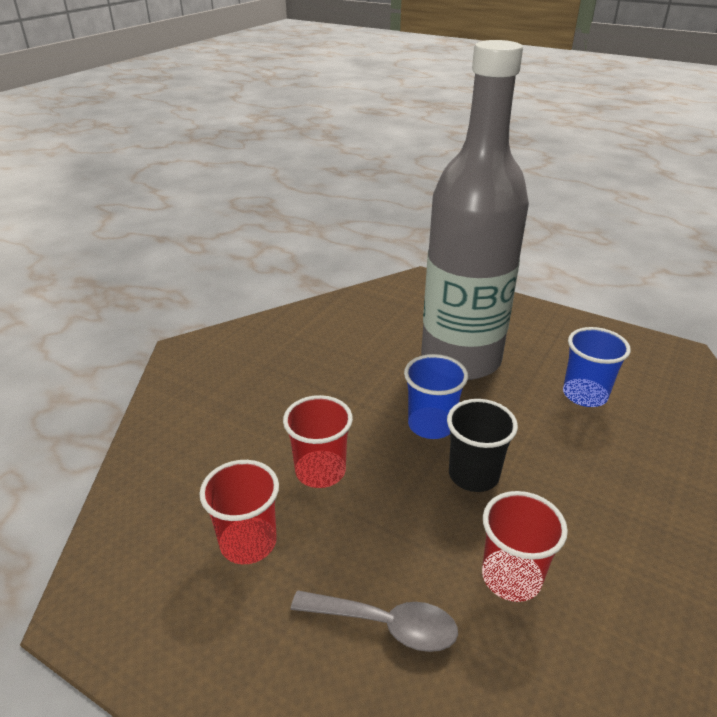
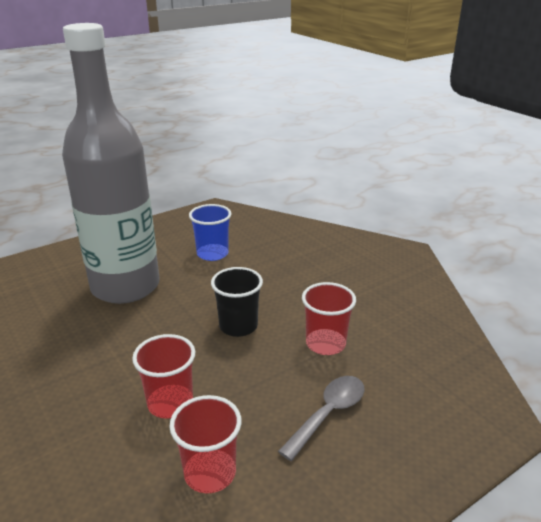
camera: 65 degrees left, 5 degrees down
blue cup [404,354,468,439] -> none

